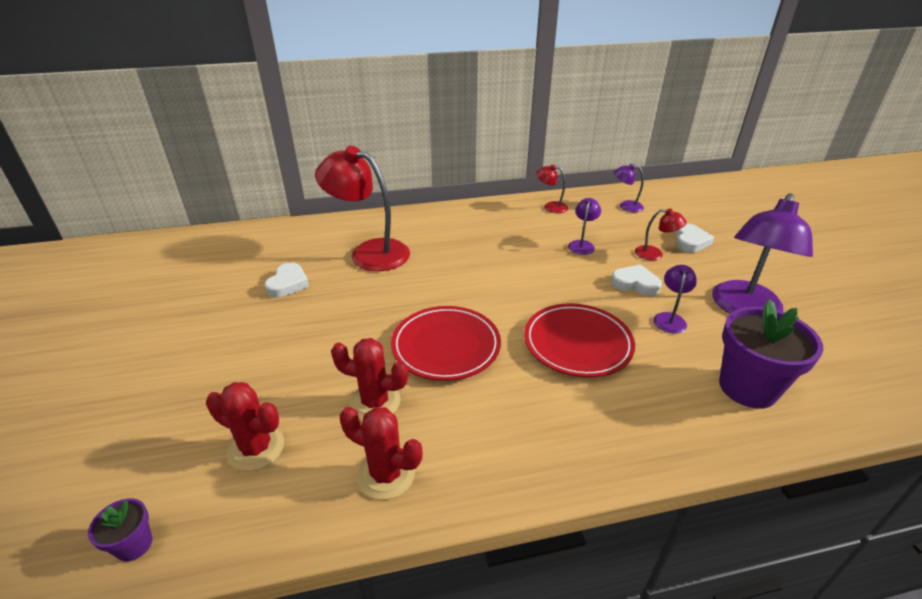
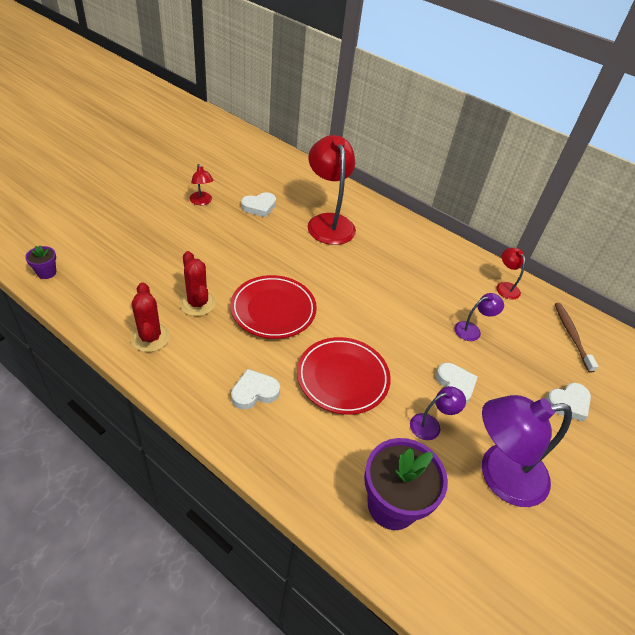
camera: 45 degrees right, 10 degrees up
red cactus [206,382,284,471] -> none
purple lamp [614,164,644,212] -> brown toothbrush [555,303,598,373]
red lamp [635,209,687,261] -> red lamp moved to [189,164,214,205]
none -> white heart [231,369,280,410]

